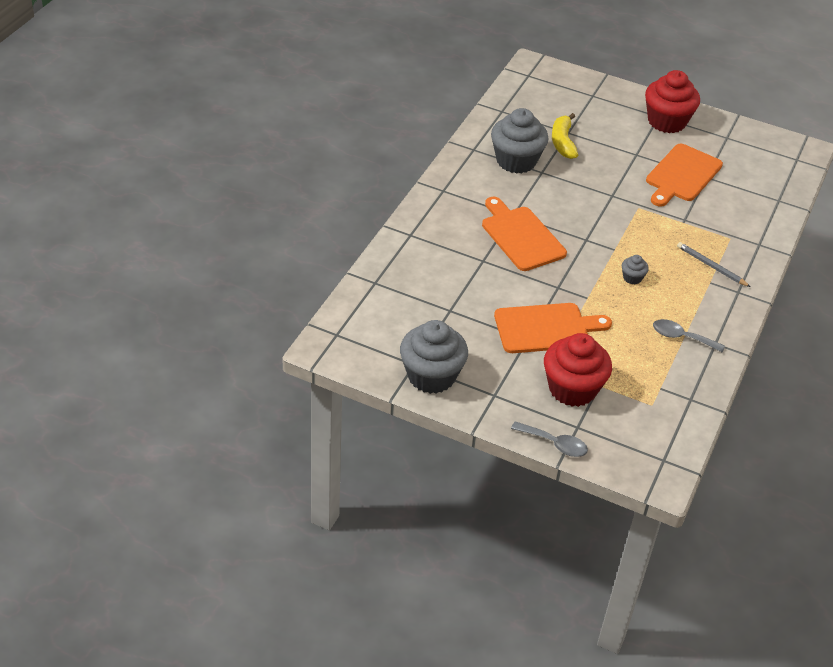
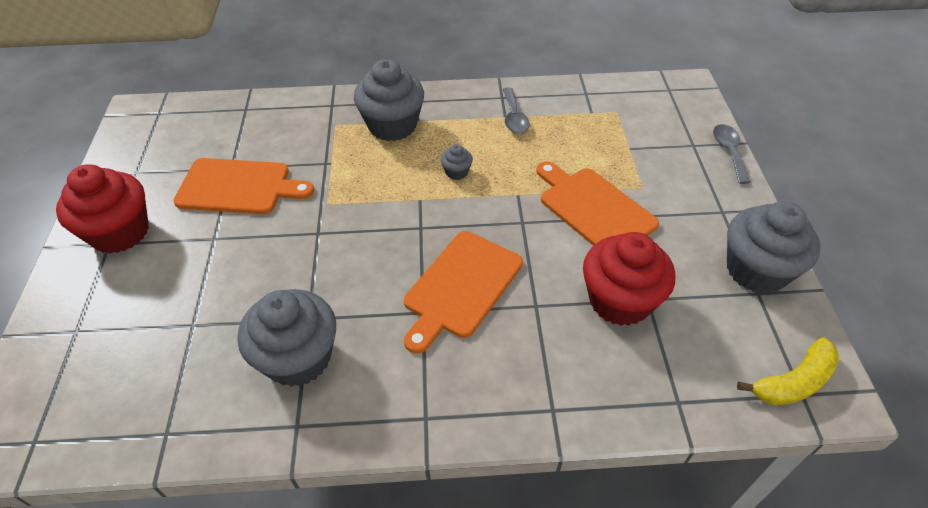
camera: 115 degrees left, 5 degrees up
red cupcake [544,333,612,407] -> red cupcake moved to [583,232,675,326]
yellow banana [552,113,578,159] -> yellow banana moved to [737,337,839,405]
grey pencil [677,242,751,287] -> grey cupcake [354,59,424,141]

